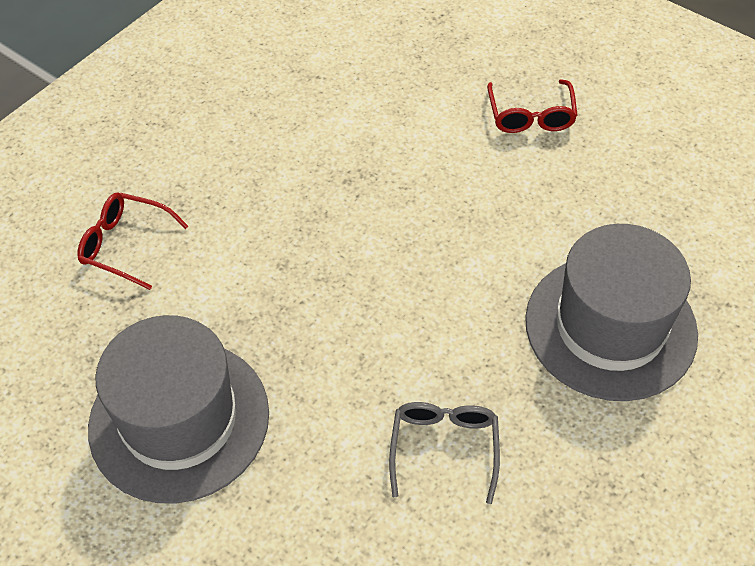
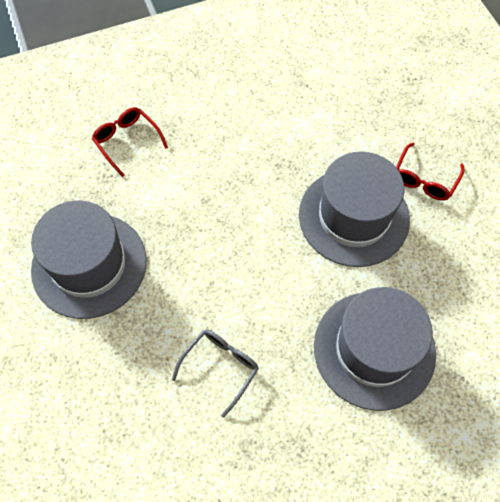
camera: 30 degrees right, 10 degrees up
none -> grey hat [299,151,410,267]

